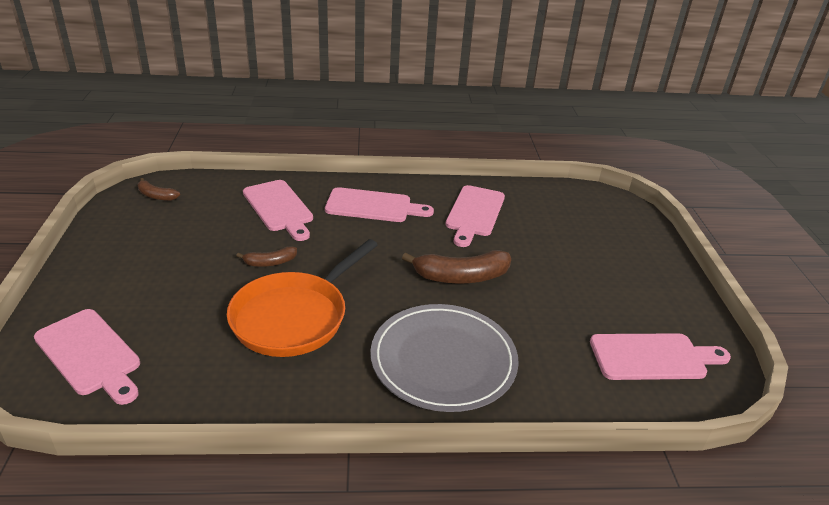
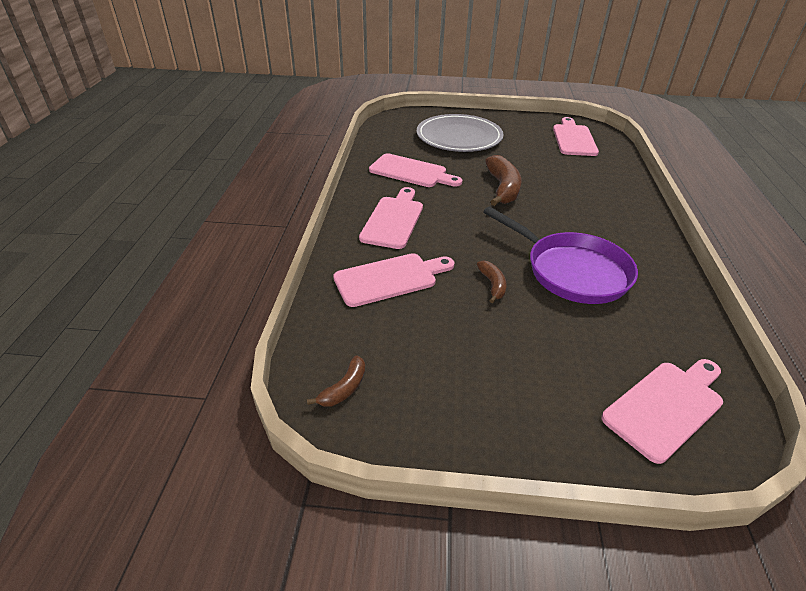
camera: 80 degrees left, 5 degrees up
orange pan [227,239,378,357] -> purple pan [483,206,638,304]
grey plate [370,304,519,412] -> grey plate moved to [417,114,504,152]

